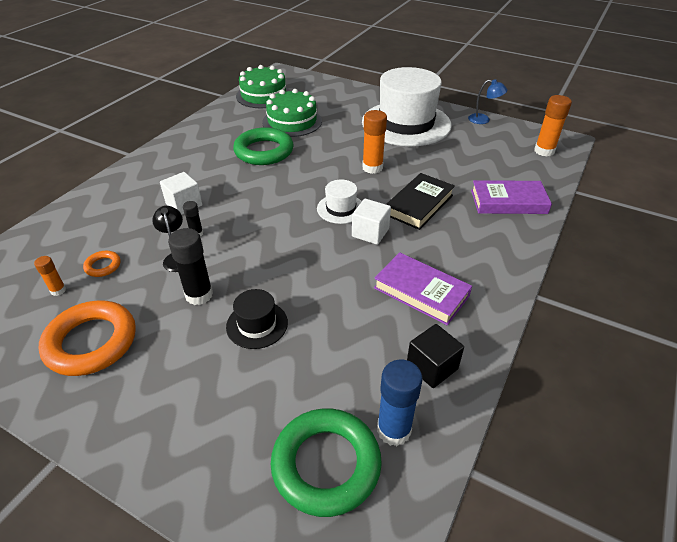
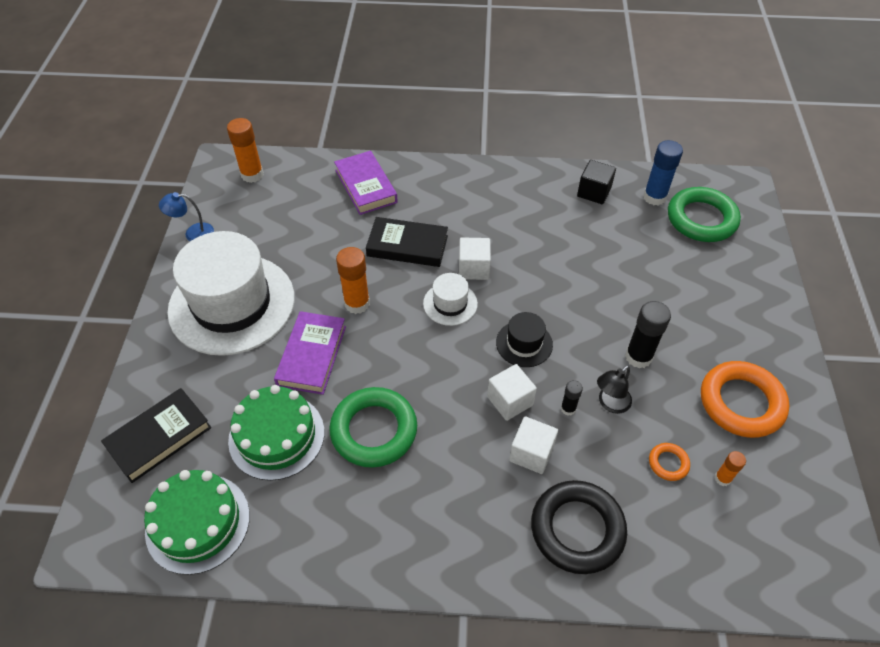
camera: 115 degrees left, 10 degrees up
black hat [226,289,288,349] -> black hat moved to [496,312,553,367]
purple book [374,252,472,326] -> purple book moved to [274,311,346,395]
blue lamp [468,79,508,124] -> blue lamp turned 90 degrees counterclockwise [159,192,214,241]
none -> black book [101,388,211,483]
none -> white cube [487,364,537,421]
none -> black ring [531,480,627,574]

